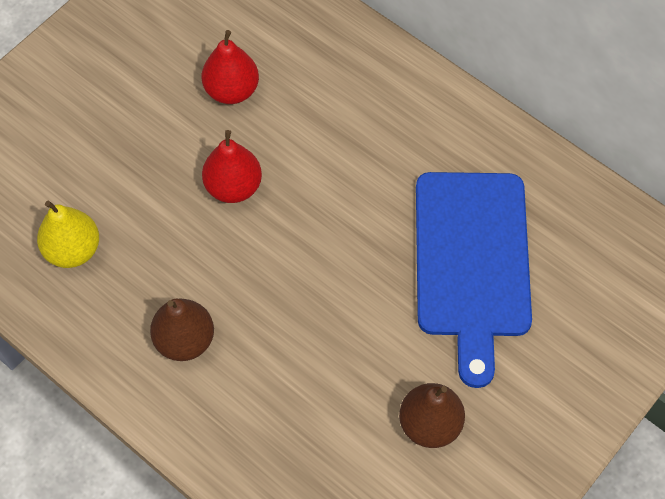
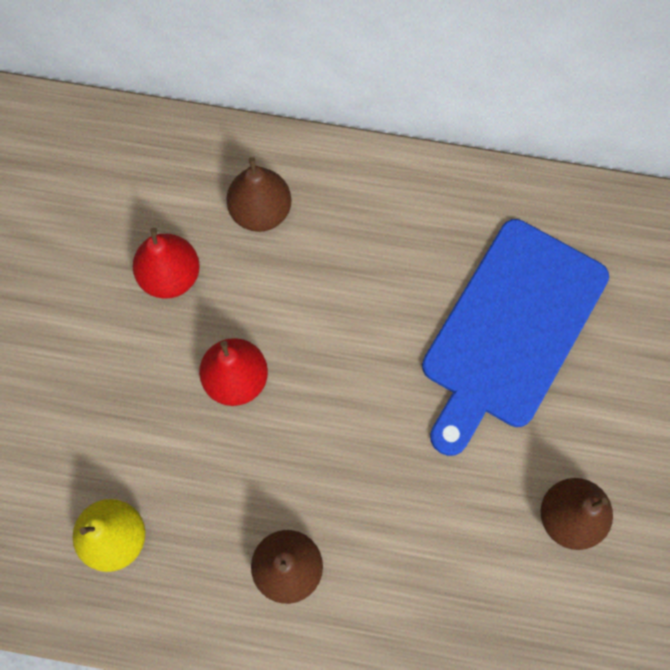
camera: 30 degrees left, 10 degrees up
blue cutting board [416,172,532,388] -> blue cutting board turned 60 degrees clockwise [422,219,609,456]
none -> brown pear [226,157,291,232]

